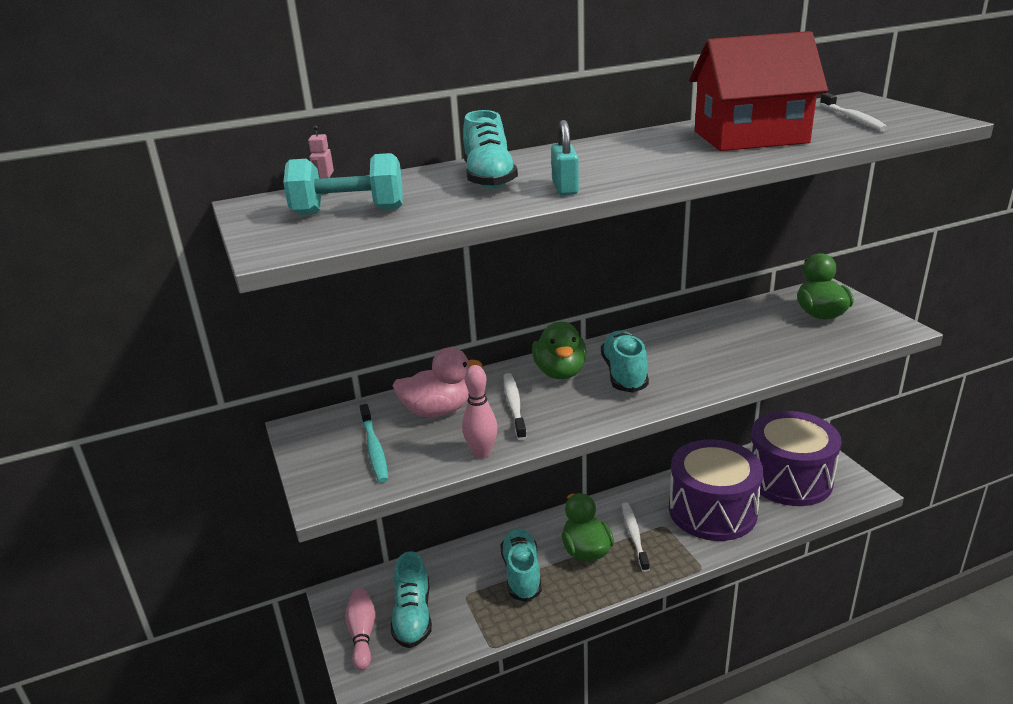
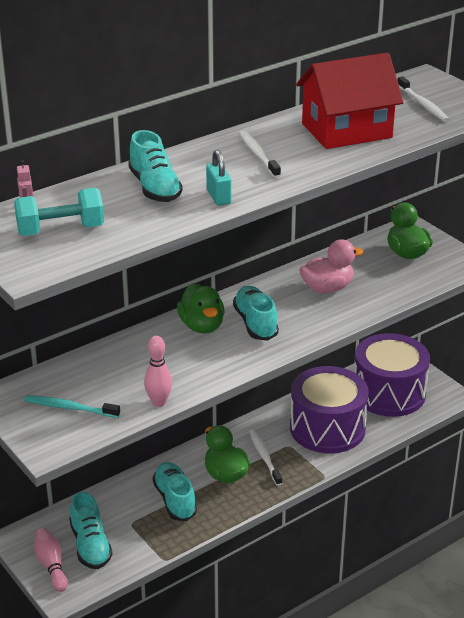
camera: 15 degrees left, 5 degrees up
turquoise toothbrush [360,404,388,483] -> turquoise toothbrush turned 135 degrees clockwise [24,395,120,418]
pink duck [393,347,482,417] -> pink duck moved to [299,239,363,293]
white toothbrush [504,373,527,440] -> white toothbrush moved to [239,130,281,178]

